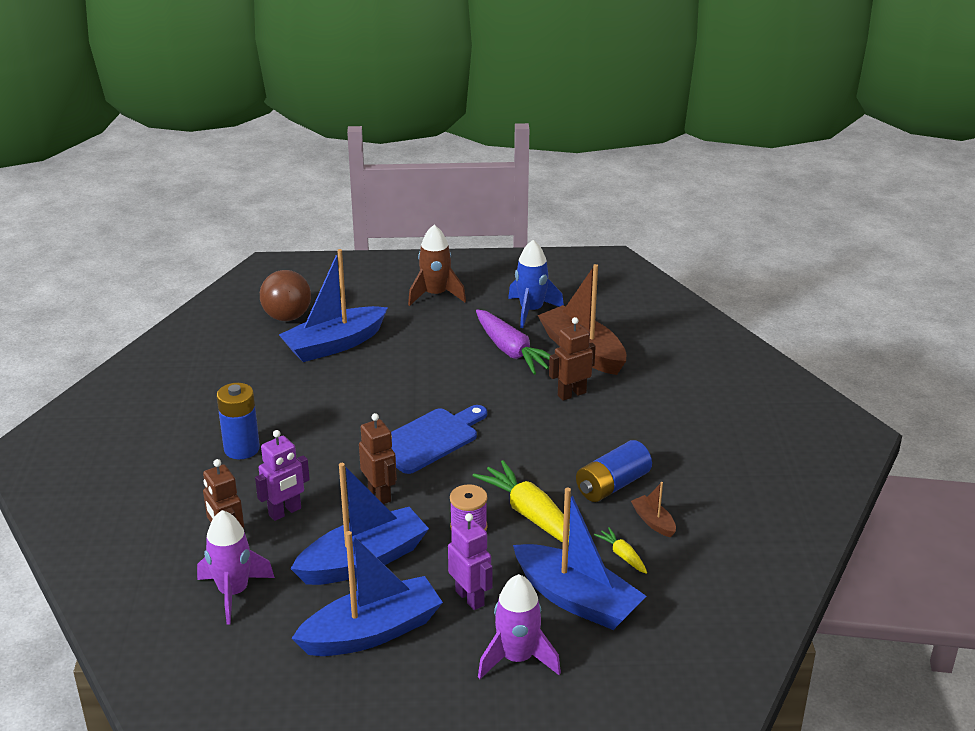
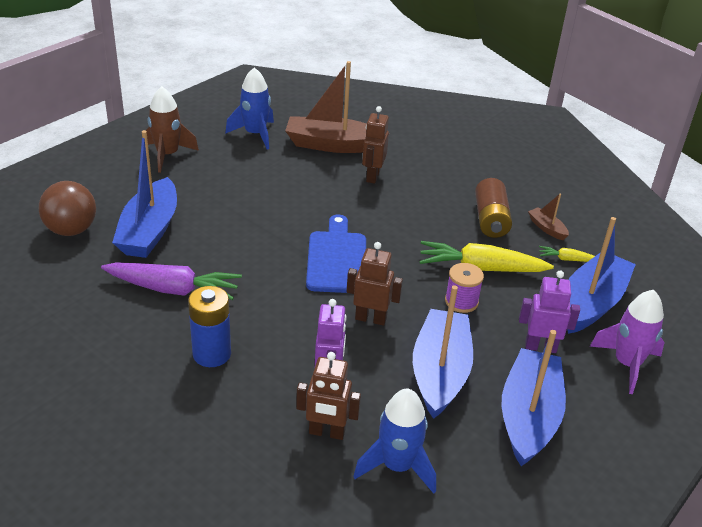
camera: 50 degrees left, 5 degrees up
purple rocket [197,510,275,624] -> blue rocket [353,389,436,494]
purple carrot [476,309,550,375] -> purple carrot moved to [101,262,242,300]
blue boat [513,488,646,630] -> blue boat turned 45 degrees counterclockwise [567,217,636,334]
blue battery [576,440,652,502] -> brown battery [475,178,512,238]
brown boat [631,482,676,537] -> brown boat turned 45 degrees clockwise [528,193,569,240]

